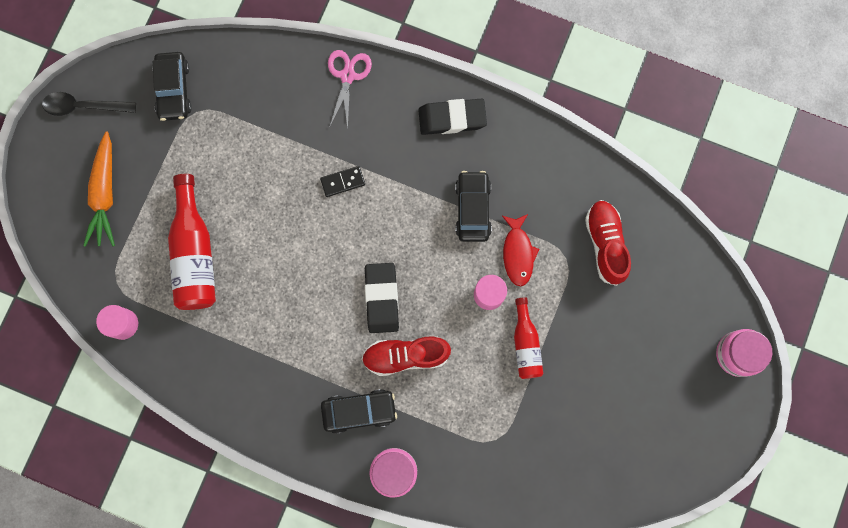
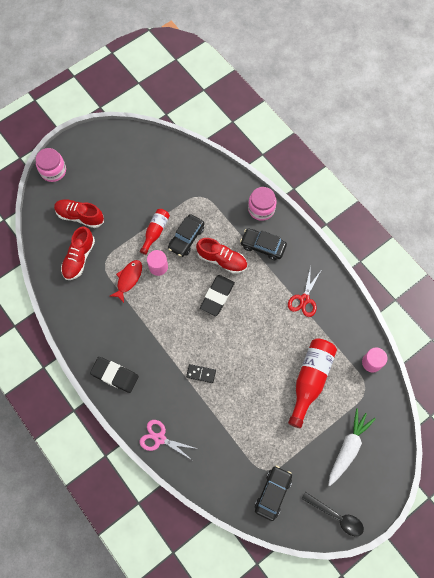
camera: 150 degrees left, 10 degrees down
orange carrot [83,131,115,247] -> white carrot [328,408,376,486]
pink scissors [328,50,372,129] -> pink scissors turned 75 degrees clockwise [140,420,198,460]
black car [455,171,492,242] -> black car moved to [168,214,204,257]
none -> red shoe [54,199,104,228]
none -> red scissors [288,266,321,317]

